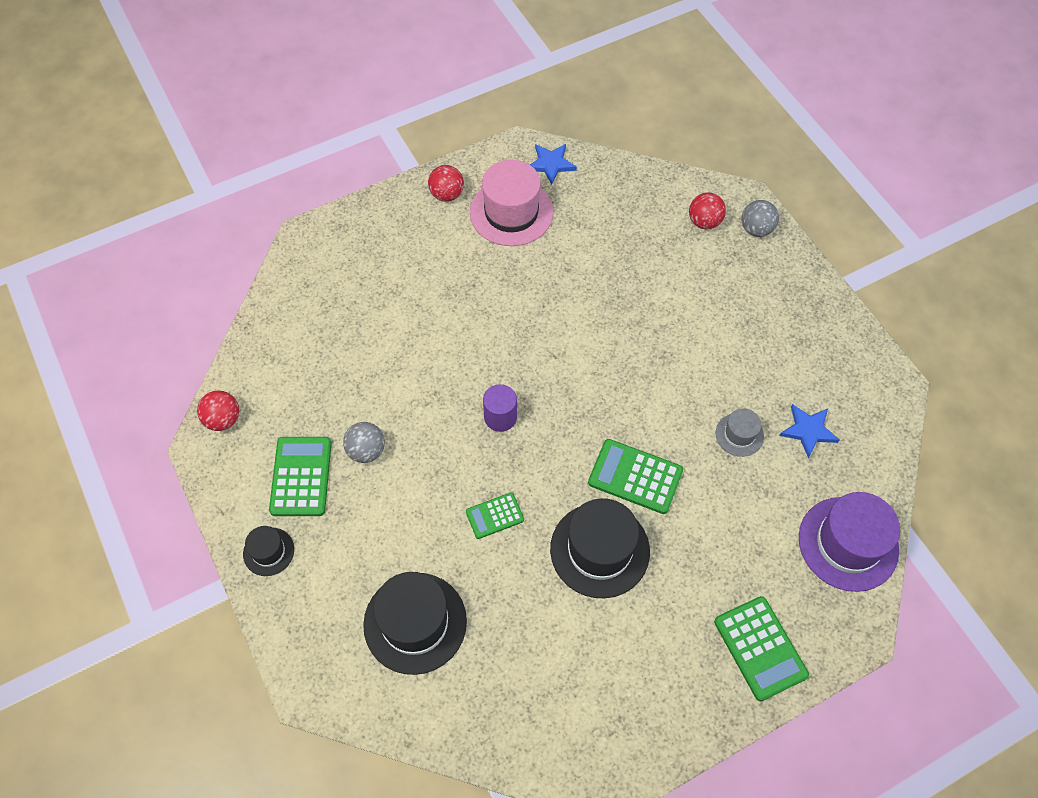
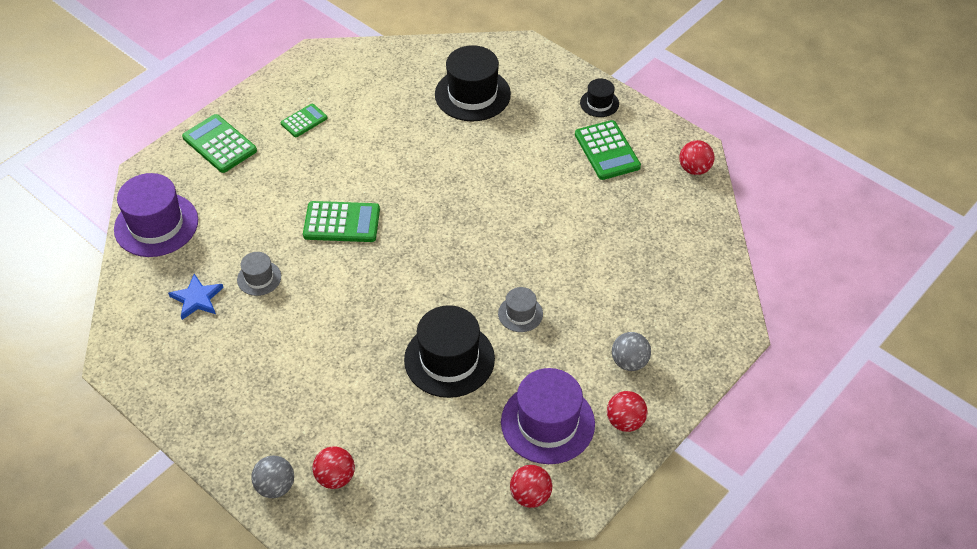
camera: 160 degrees right, 10 degrees down
grey ball [343,422,385,463] -> grey ball moved to [612,332,651,371]
green calculator [466,492,524,539] -> green calculator moved to [281,104,328,137]
pink hat [470,160,553,246] -> purple hat [501,368,595,464]
purple cylinder [483,384,517,432] -> none
blue star [530,144,577,185] -> red ball [510,465,552,508]
black hat [550,498,650,598] -> black hat moved to [404,305,495,398]
none -> grey hat [498,287,543,332]

